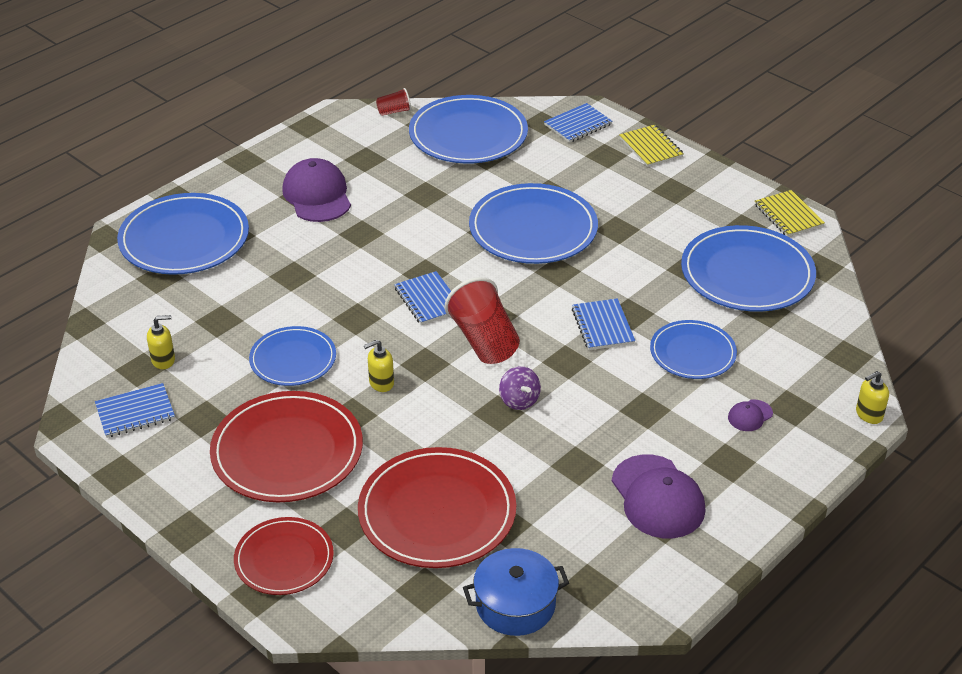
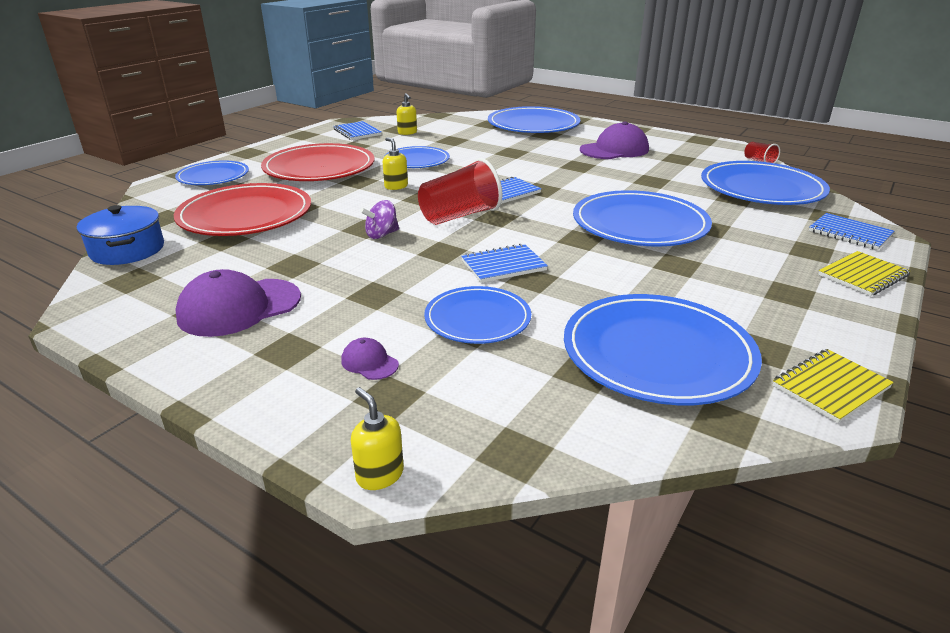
camera: 80 degrees right, 10 degrees down
red plate [234,517,334,595] -> blue plate [175,160,249,185]

